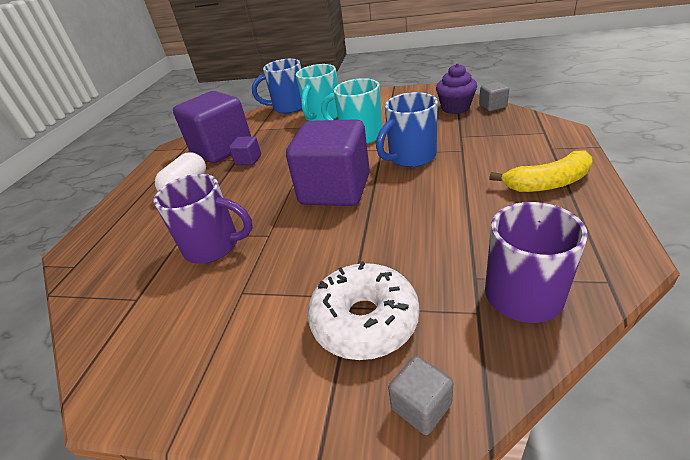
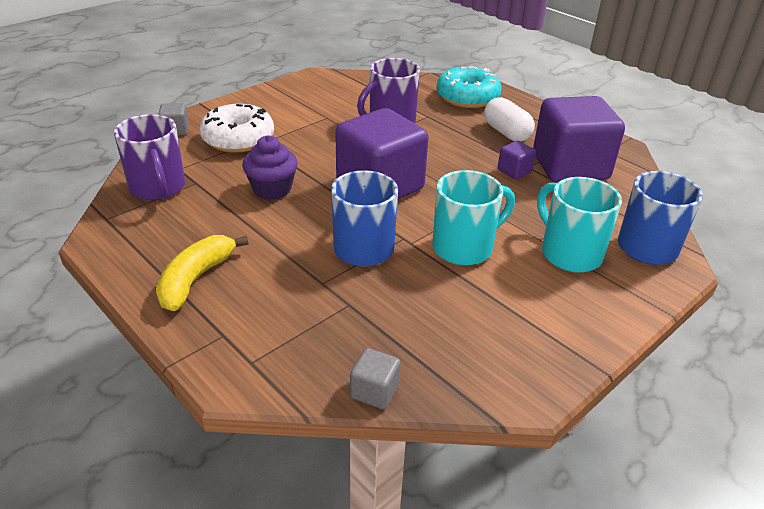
camera: 120 degrees right, 0 degrees up
purple cupcake [436,63,477,114] -> purple cupcake moved to [242,136,298,200]
none -> turquoise donut [437,66,502,108]

